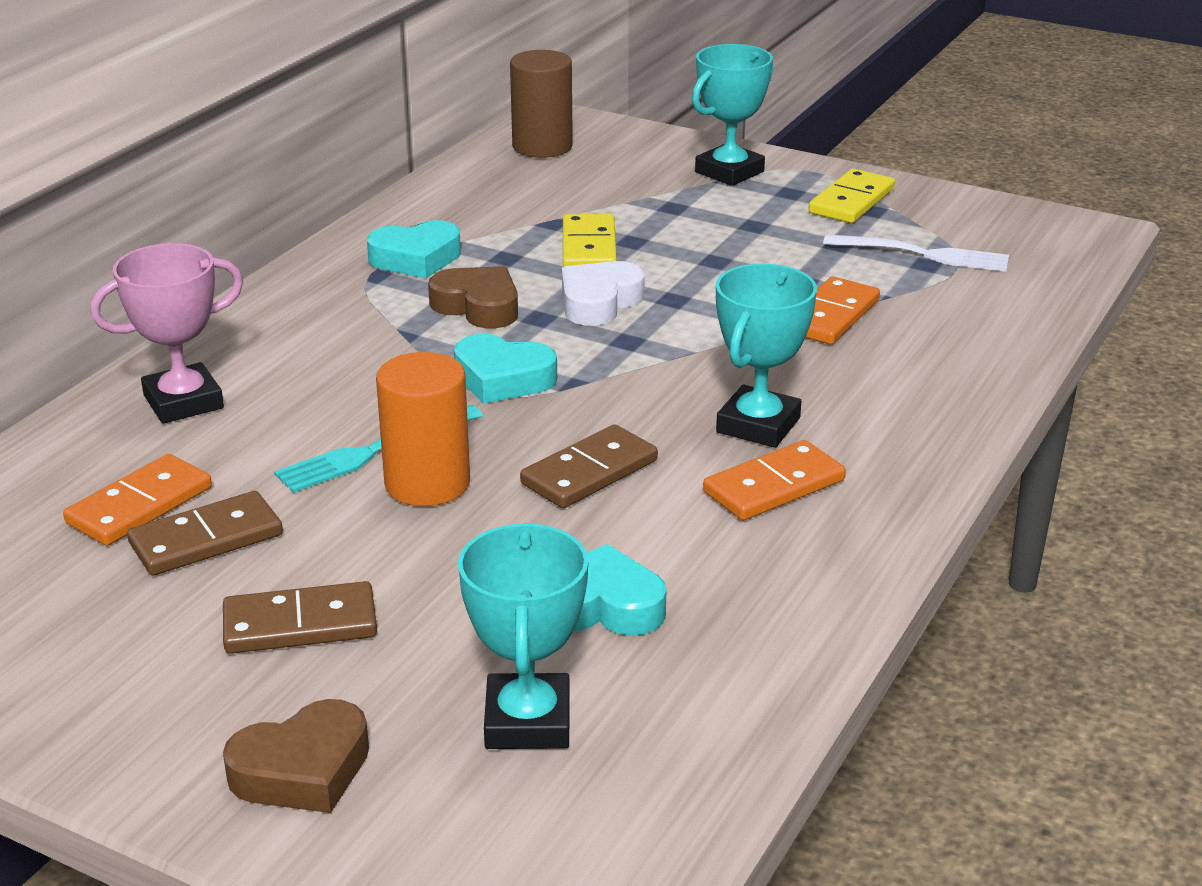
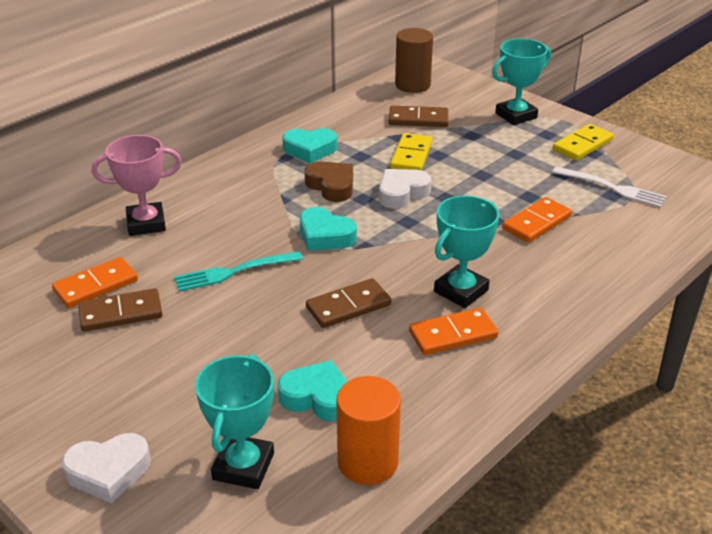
camera: 15 degrees right, 5 degrees up
brown domino [223,581,377,654] -> brown domino moved to [389,106,448,127]
brown heart [223,699,369,813] -> white heart [61,433,151,503]
orange cylinder [376,352,470,506] -> orange cylinder moved to [337,376,401,485]

